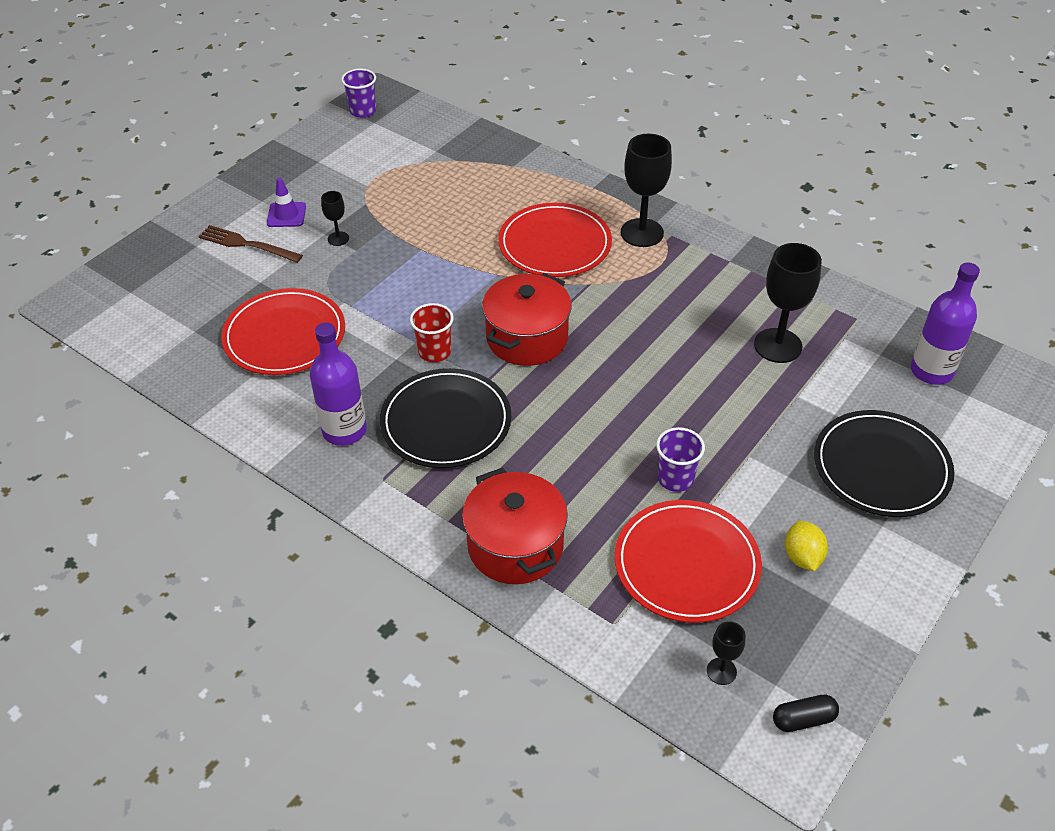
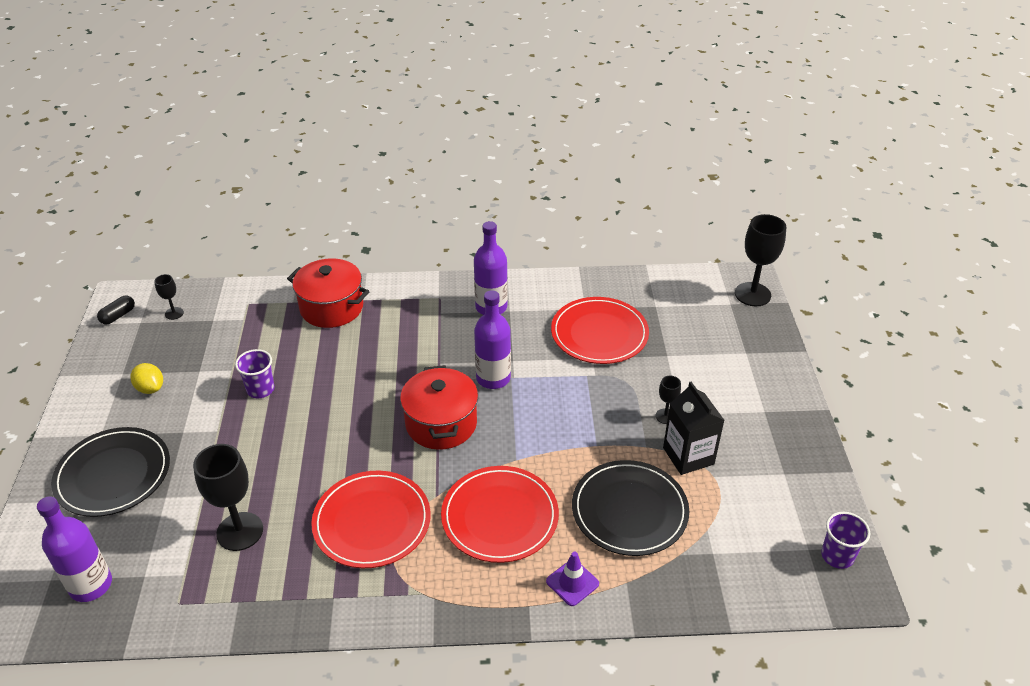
camera: 140 degrees right, 5 degrees down
brown fork [198,225,303,263] -> none
purple traffic cone [267,177,306,227] -> purple traffic cone moved to [546,552,599,606]
black plate [380,368,511,468] -> black plate moved to [572,460,689,556]
red cup [410,303,454,362] -> purple bottle [474,290,511,389]
red plate [615,500,762,623] -> red plate moved to [311,471,431,568]
black goblet [621,134,672,247] -> black goblet moved to [735,214,786,306]
none -> black carton [663,382,725,475]

